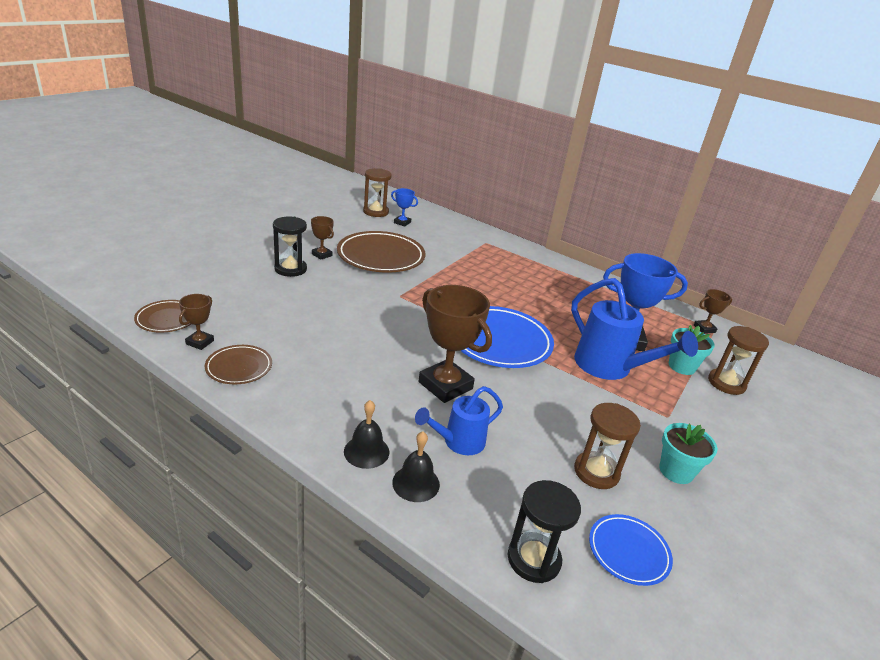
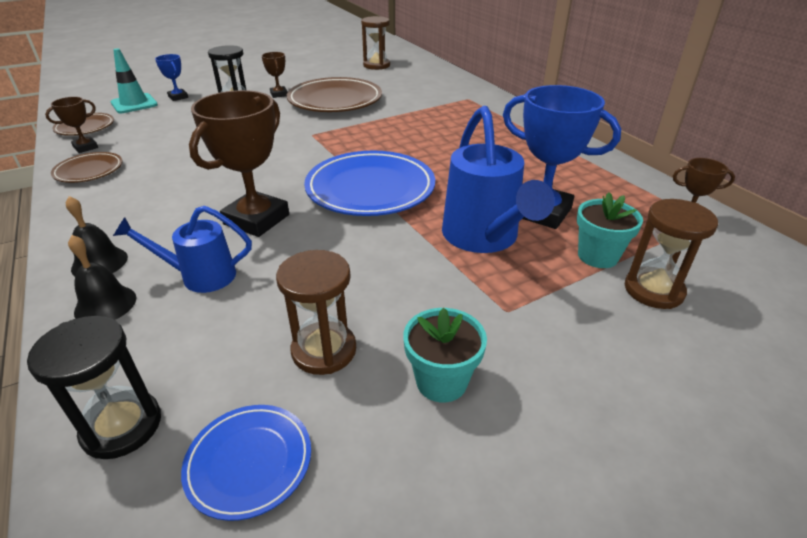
camera: 30 degrees right, 5 degrees up
blue trophy [391,188,418,227] -> blue trophy moved to [155,54,188,101]
brown trophy [419,285,492,403] -> brown trophy turned 45 degrees clockwise [189,90,289,237]
none -> turquoise traffic cone [111,48,158,113]

